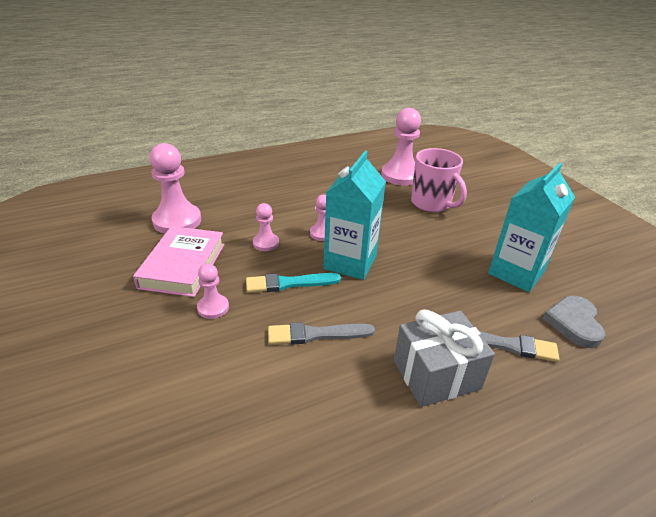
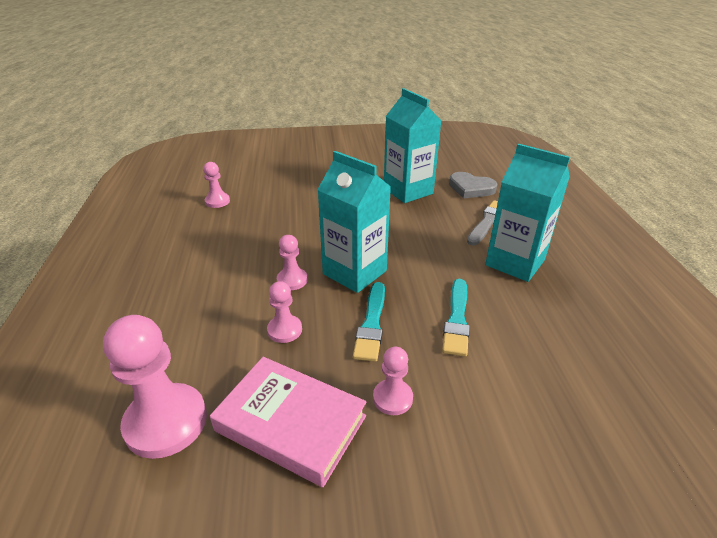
camera: 70 degrees left, 0 degrees up
grey brush [268,322,375,345] -> turquoise brush [442,279,470,356]
pink pawn [381,108,421,186] -> pink pawn [203,162,230,208], size x0.53
grey gift [394,309,495,407] -> turquoise carton [485,144,570,282]
pink mug [411,148,467,212] -> none

